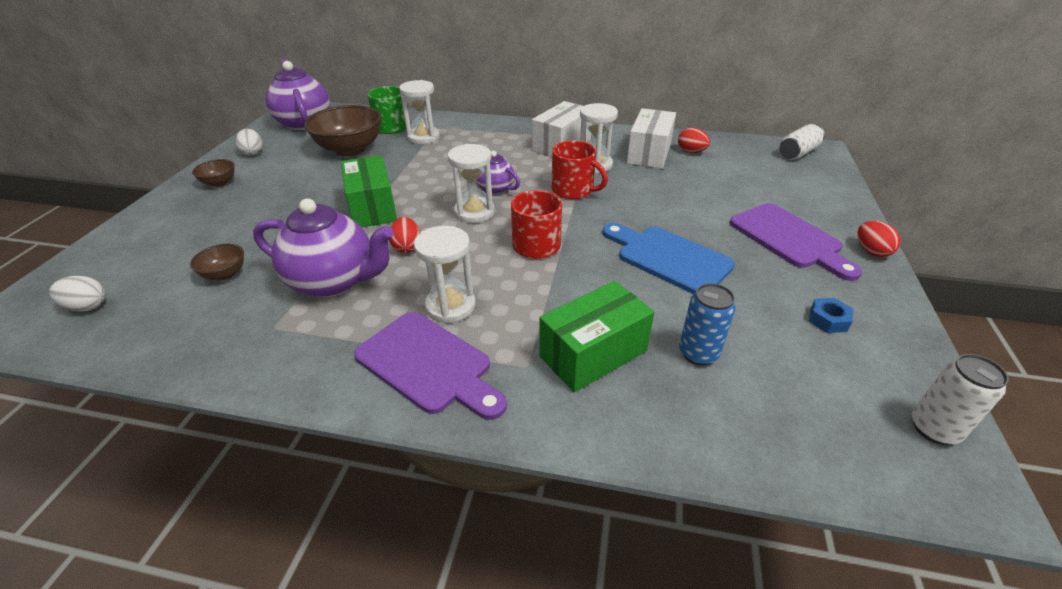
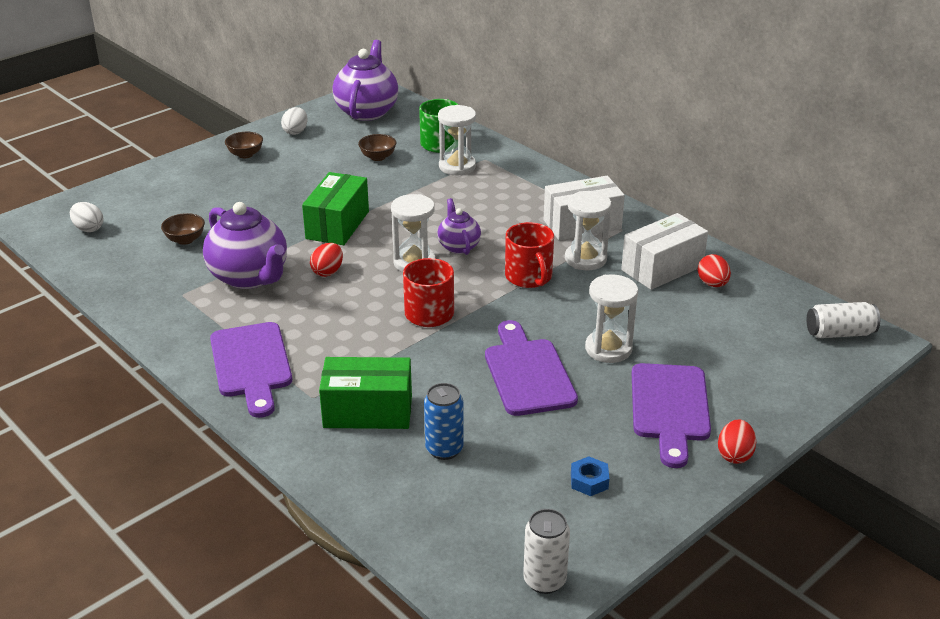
camera: 35 degrees right, 5 degrees down
brown bowl [304,105,382,156] -> brown bowl [358,134,396,161], size x0.48
white hourglass [414,226,476,323] -> white hourglass moved to [585,274,638,363]
blue cutting board [603,223,735,294] -> purple cutting board [485,320,578,416]

